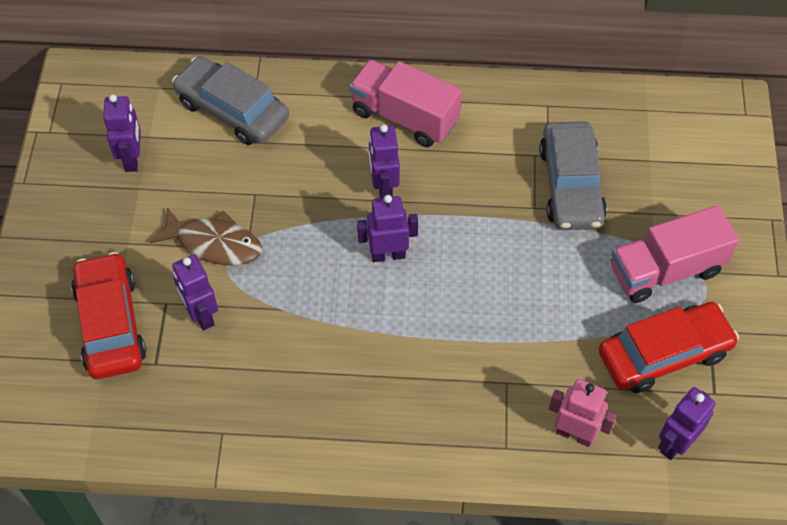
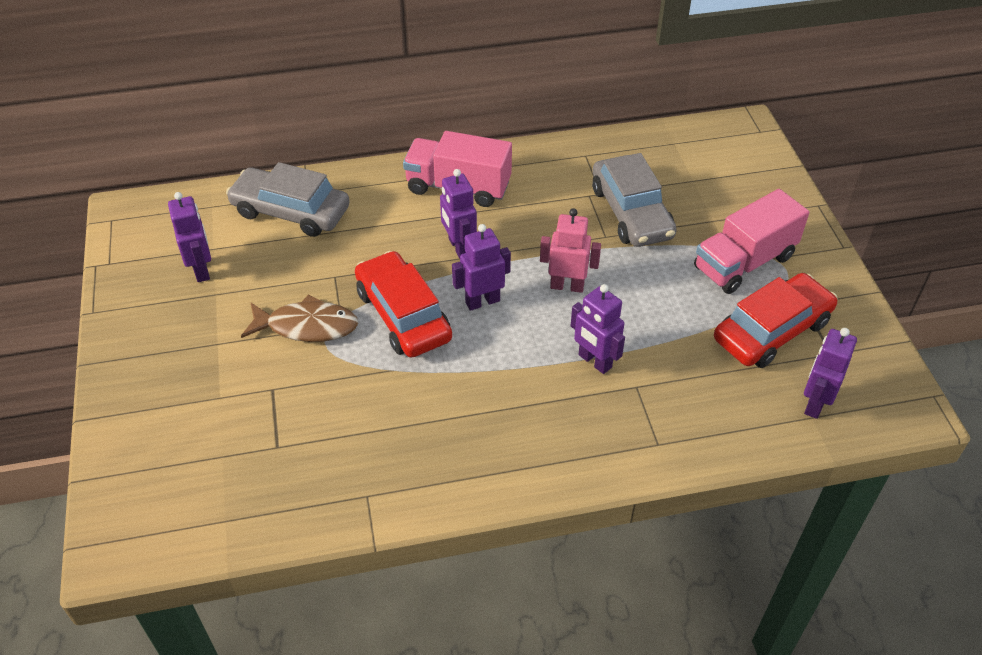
camera: 15 degrees left, 10 degrees down
red car [71,252,146,379] -> red car moved to [355,251,452,358]
purple robot [172,254,218,330] -> purple robot moved to [571,284,625,374]
pink robot [549,379,617,447] -> pink robot moved to [540,208,601,293]

